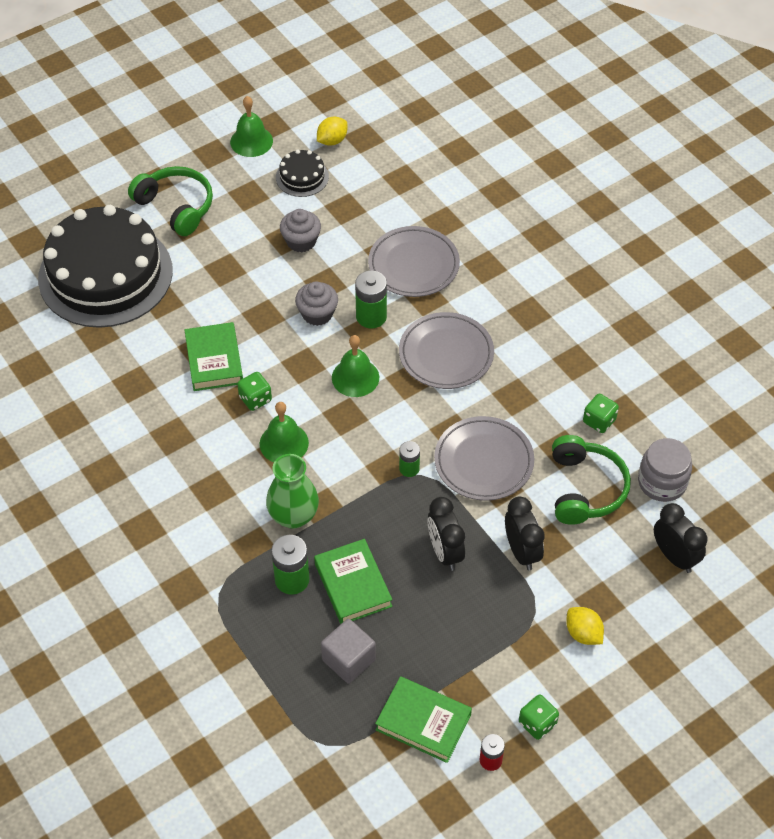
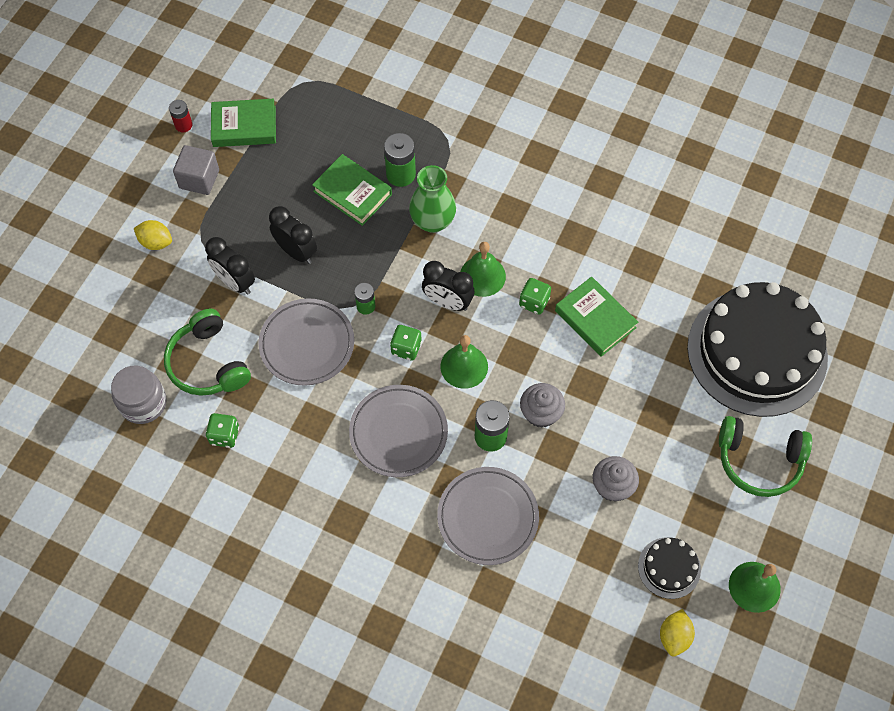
camera: 150 degrees right, 10 degrees up
grey cube [321,619,376,684] -> grey cube moved to [173,145,219,195]
green dice [519,694,559,740] -> green dice moved to [390,325,422,360]
black clock [654,503,707,573] -> black clock moved to [422,261,474,311]

